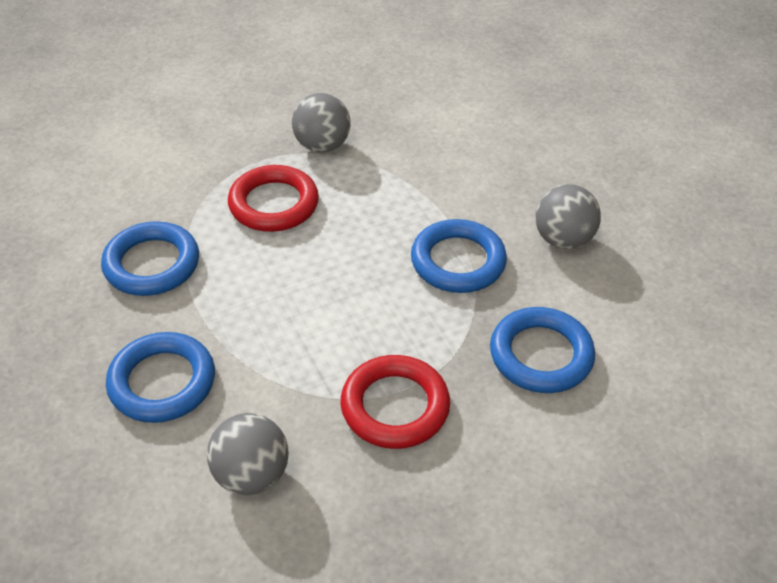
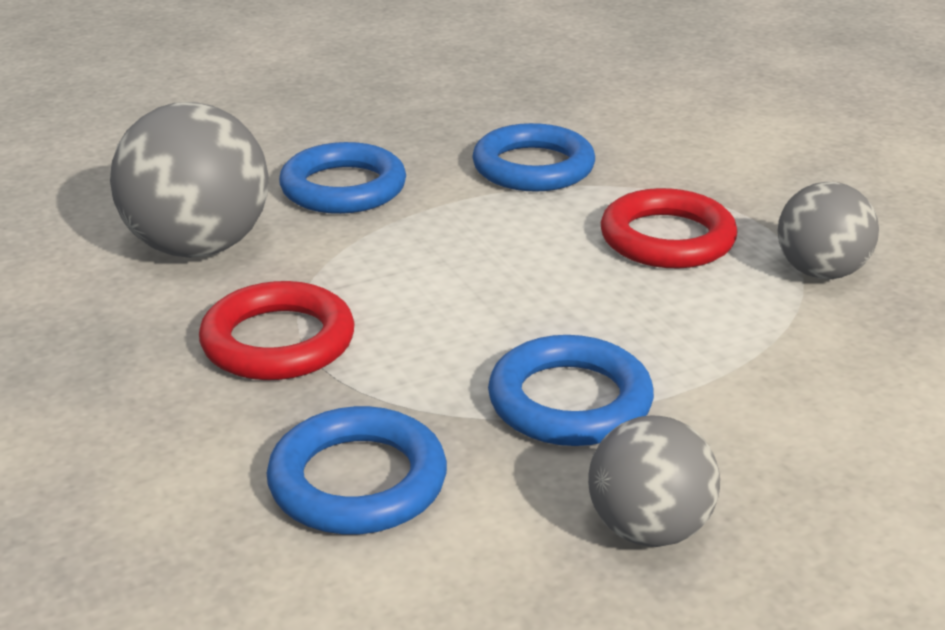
camera: 90 degrees right, 15 degrees down
grey ball [207,413,289,495] -> grey ball [110,102,268,258], size x1.62

